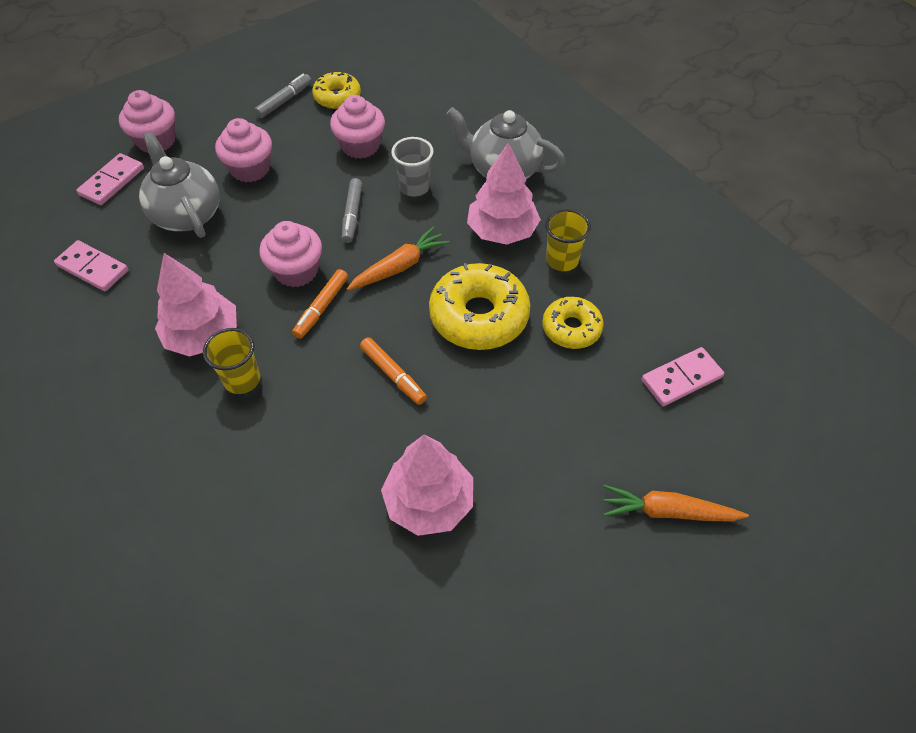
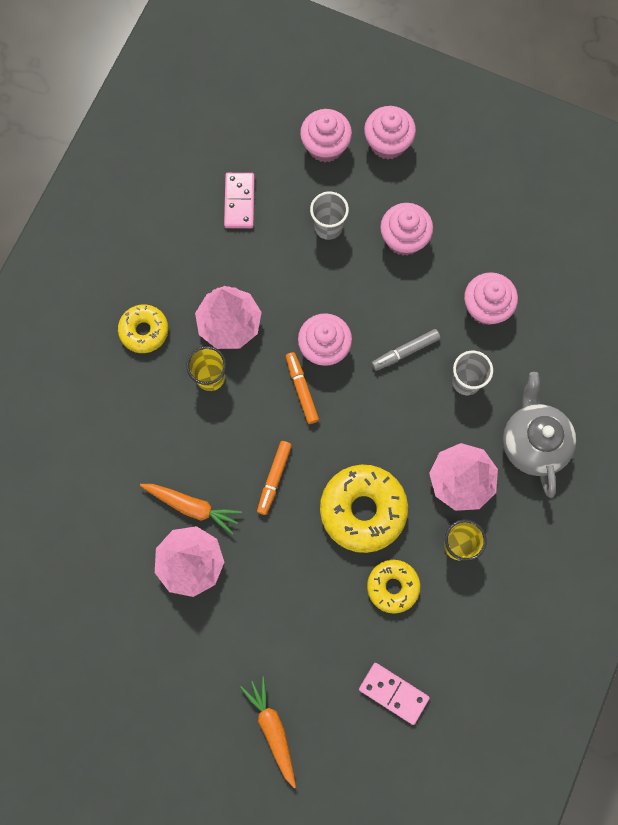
camera: 60 degrees right, 20 degrees up
pink domino [77,153,144,205] -> pink cupcake [300,109,352,162]
grey teapot [139,132,220,238] -> grey cup [310,192,349,240]
grey marker [254,74,312,118] -> none
orange marker [292,269,348,339] -> orange marker turned 75 degrees clockwise [286,352,319,424]
yellow donut [312,71,361,109] -> yellow donut moved to [118,305,168,353]
orange carrot [347,227,449,290] -> orange carrot moved to [140,484,242,535]

